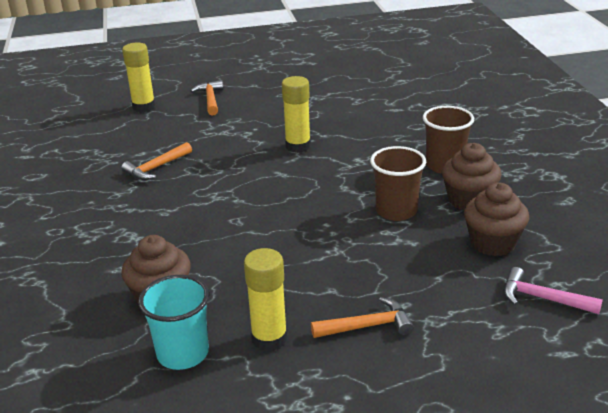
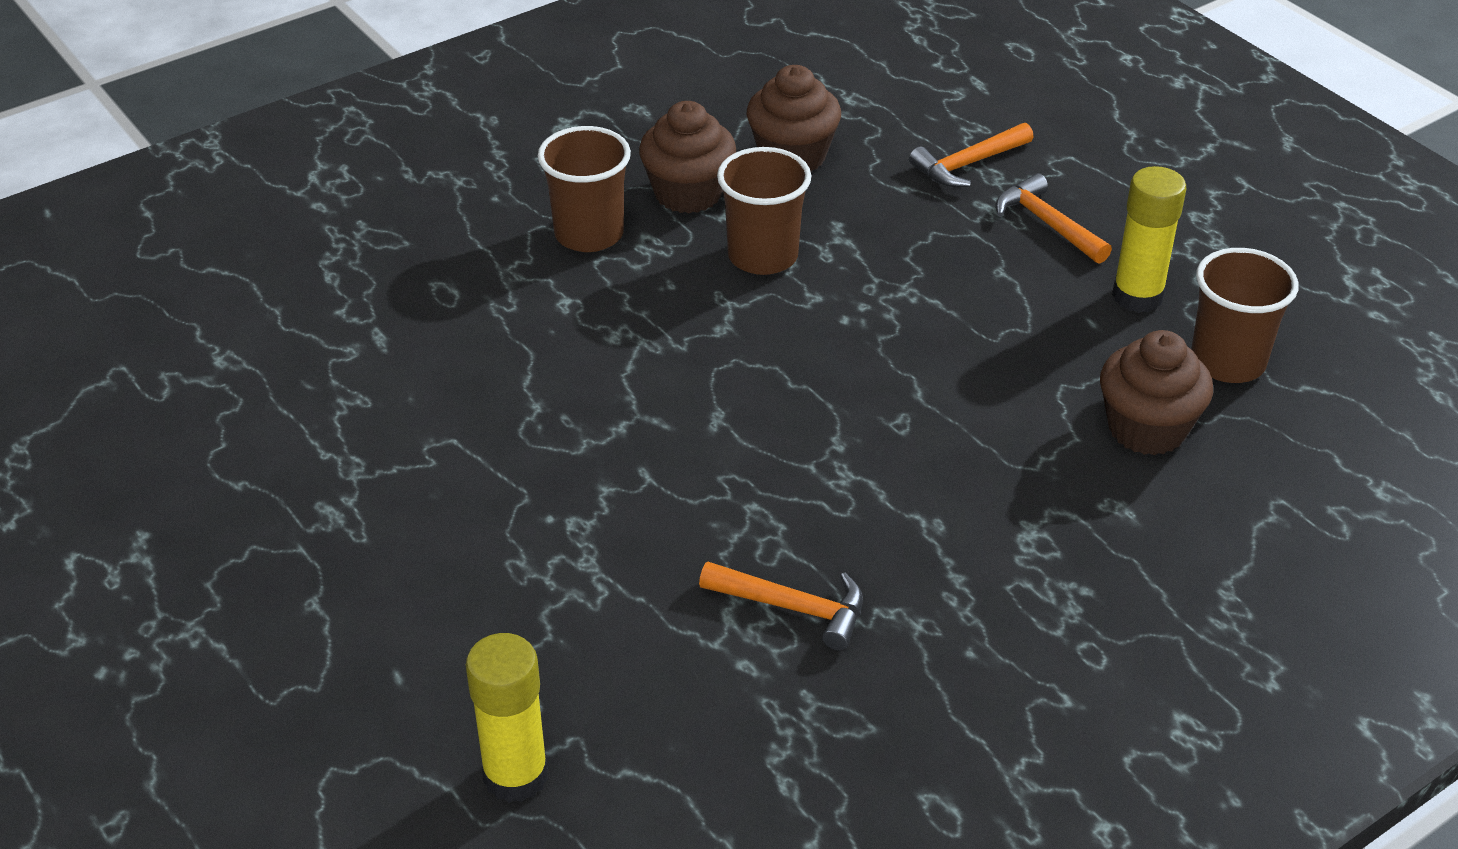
camera: 115 degrees left, 10 degrees up
turquoise cup [138,275,209,370] -> brown cup [1191,248,1298,383]
orange hammer [190,80,223,115] -> orange hammer moved to [909,123,1034,187]
yellow glue stick [282,76,311,153] -> none
pink hammer [504,267,603,314] -> none

